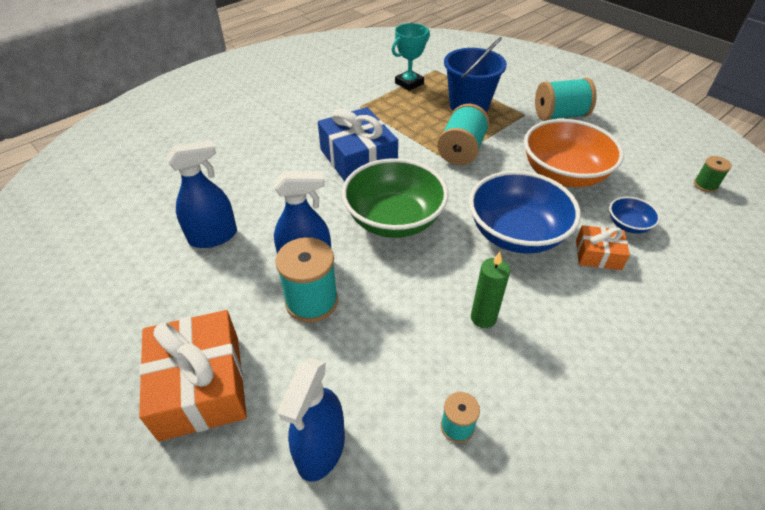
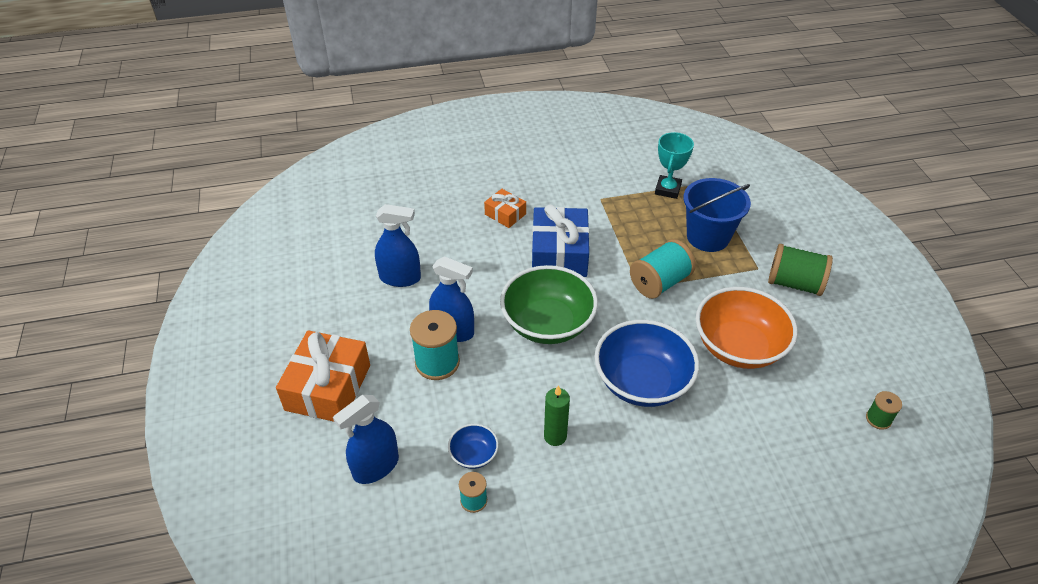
camera: 30 degrees right, 0 degrees up
turquoise trophy [392,23,430,91] -> turquoise trophy turned 60 degrees counterclockwise [655,132,694,199]
turquoise spool [535,78,597,121] -> green spool [768,244,833,296]
orange gift [576,225,630,270] -> orange gift moved to [484,189,526,228]
blue bowl [609,197,660,234] -> blue bowl moved to [448,424,499,469]

